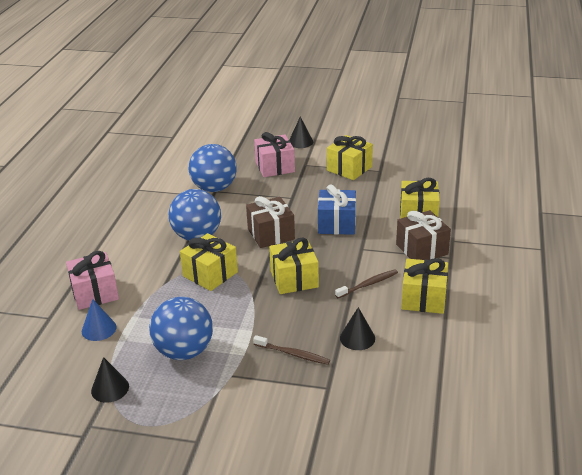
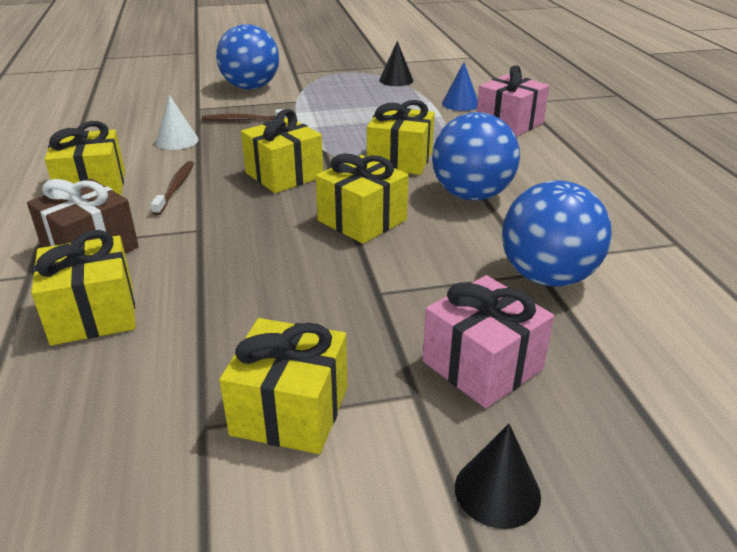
camera: 155 degrees right, 0 degrees up
blue ball [149,297,213,360] -> blue ball moved to [216,24,279,90]
brown gift [246,196,295,248] -> yellow gift [316,153,409,244]
blue gift [318,184,356,235] -> none
brown toothbrush [335,269,398,298] -> brown toothbrush turned 150 degrees clockwise [151,161,194,215]
black cone [340,307,375,350] -> white cone [156,95,199,150]

